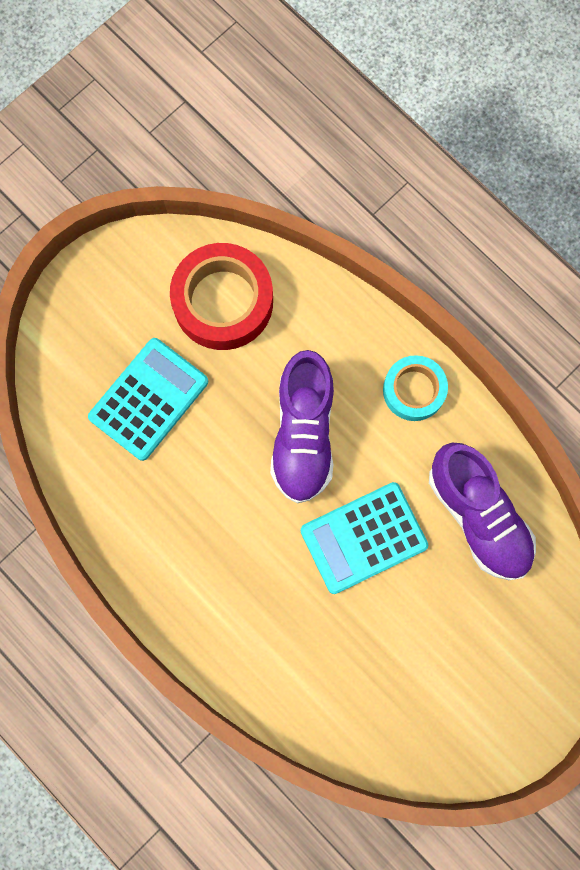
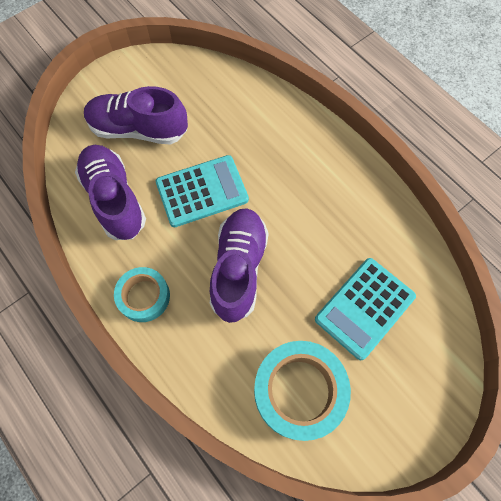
camera: 175 degrees left, 10 degrees down
red tape [170,243,273,350] -> turquoise tape [254,341,351,441]
none -> purple shoe [84,86,188,145]

